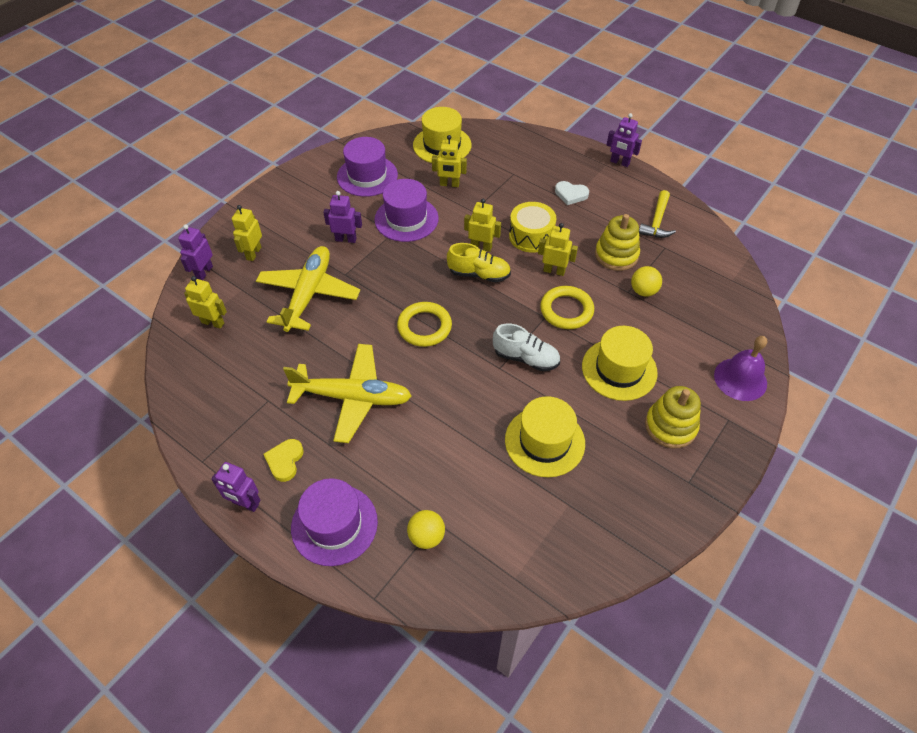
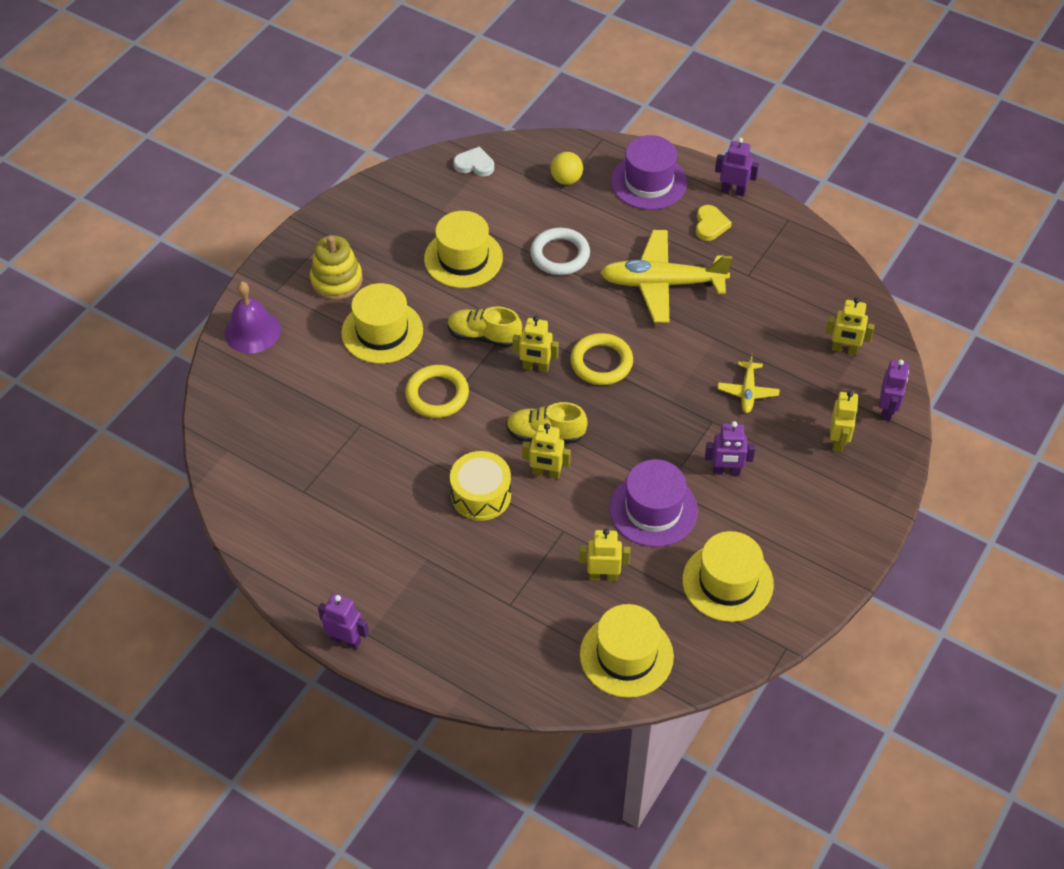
camera: 175 degrees right, 0 degrees up
yellow plane [256,246,360,332] -> yellow plane [718,353,779,413], size x0.48
purple hat [337,137,398,197] -> yellow hat [682,531,774,622]
white shoe [493,323,560,371] -> yellow shoe [448,306,522,348]
yellow robot [538,223,578,276] -> yellow robot moved to [512,316,559,373]
white heart [555,181,589,205] -> white heart moved to [453,146,494,177]
yellow stacking toy [595,214,640,271] -> none
yellow ball [631,266,662,297] -> none
yellow hammer [639,190,676,238] -> none
none -> white ring [530,228,590,275]

